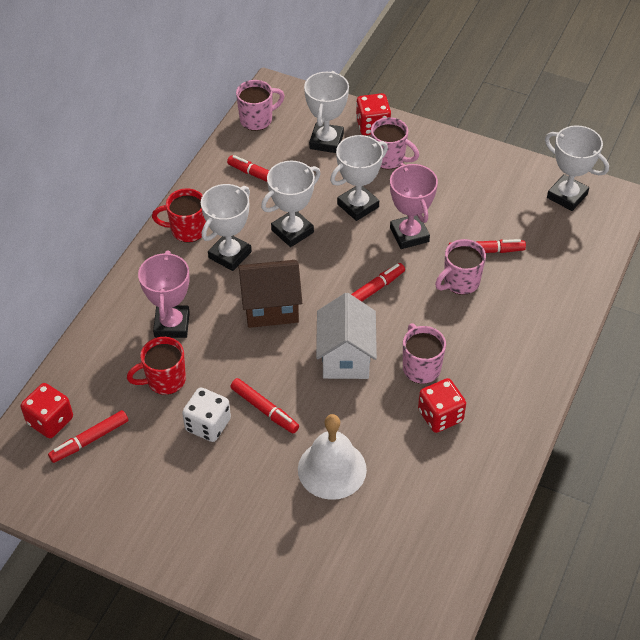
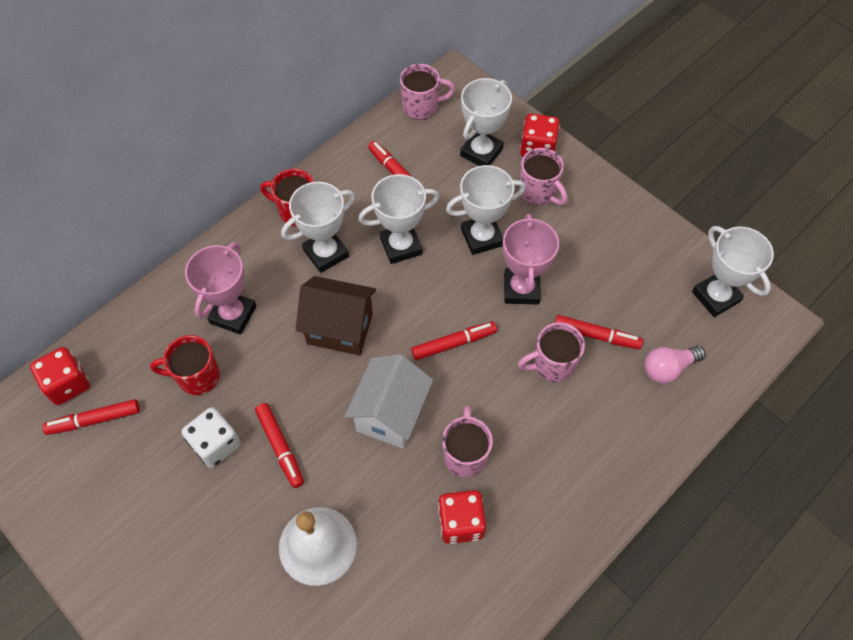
camera: 20 degrees right, 10 degrees up
none -> pink light bulb [644,346,706,384]

